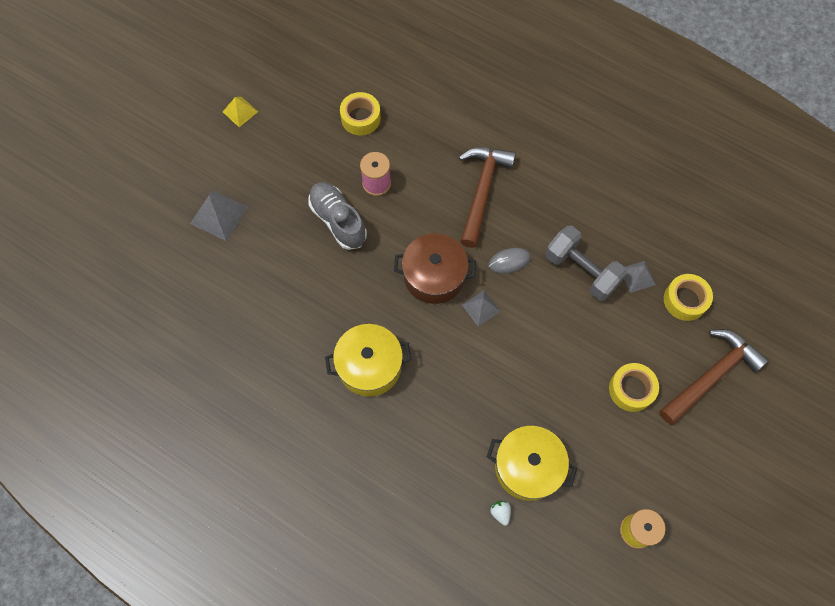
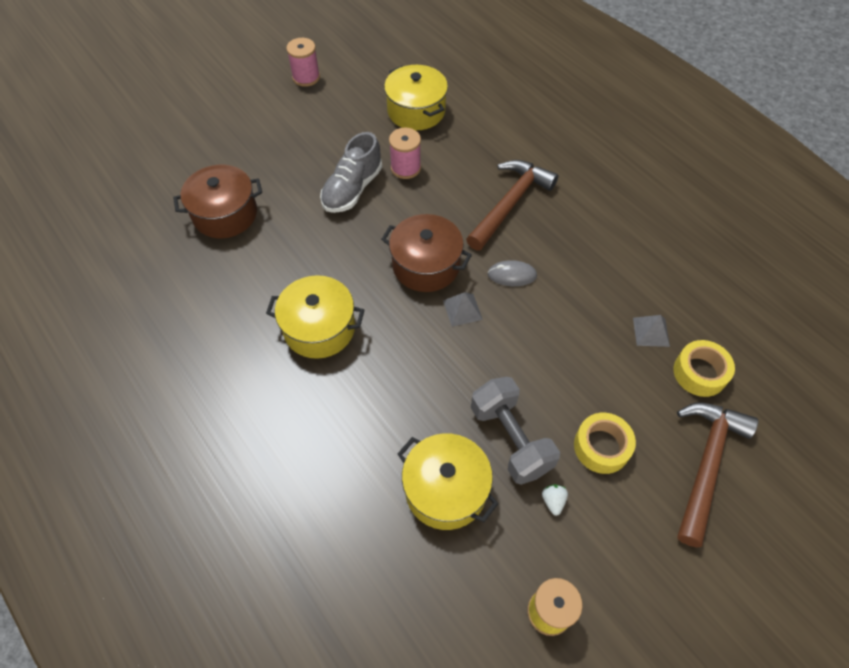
camera: 20 degrees right, 10 degrees down
grey pyramid [190,190,248,241] -> none
yellow pyramid [223,97,258,127] -> pink spool [286,38,320,87]
grey shoe [308,182,367,250] -> grey shoe turned 135 degrees counterclockwise [320,132,382,213]
yellow tape [340,92,381,135] -> yellow pot [384,65,448,130]
white strawberry [490,501,511,526] -> white strawberry moved to [542,484,568,516]
grey dumbbell [545,226,627,301] -> grey dumbbell moved to [471,377,560,485]
brown hammer [659,329,769,425] -> brown hammer turned 45 degrees counterclockwise [677,402,758,547]
none -> brown pot [173,165,262,238]

